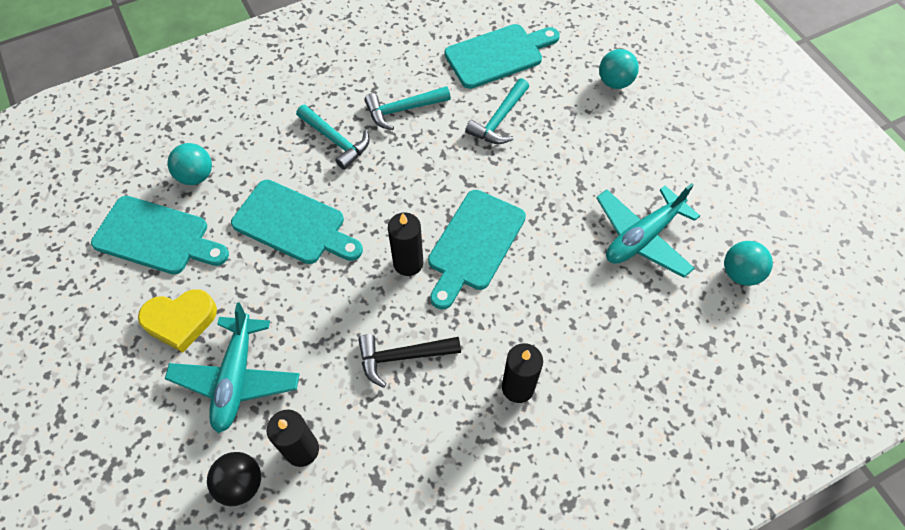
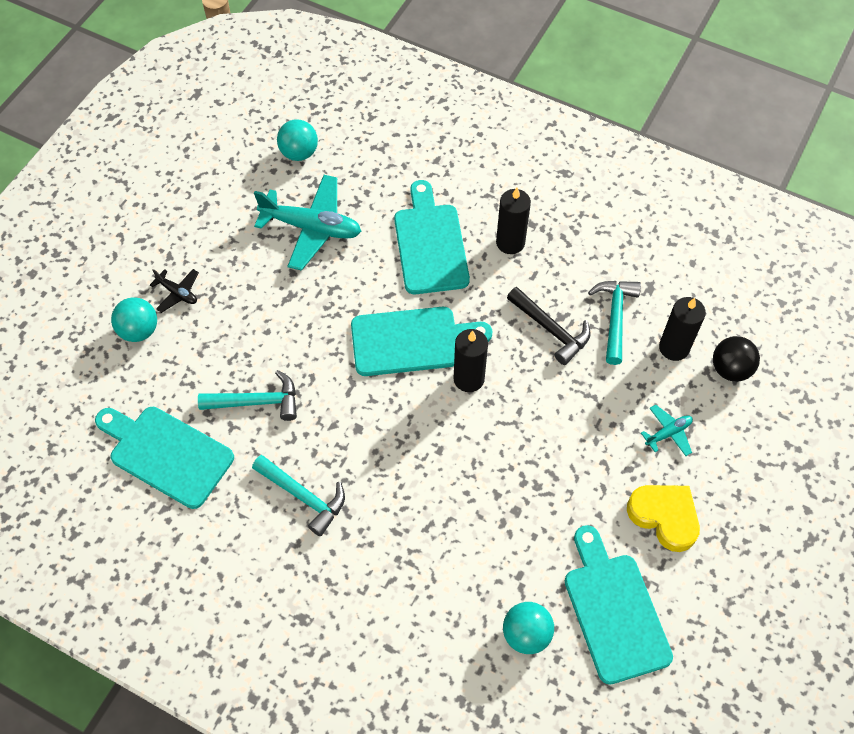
camera: 125 degrees left, 0 degrees up
turquoise plane [165,302,300,433] -> turquoise plane [641,405,693,456], size x0.48
turquoise cutting board [231,180,363,264] -> turquoise cutting board moved to [394,180,470,294]
turquoise hammer [296,105,370,170] -> turquoise hammer moved to [588,281,641,365]
none -> black plane [150,269,199,313]

